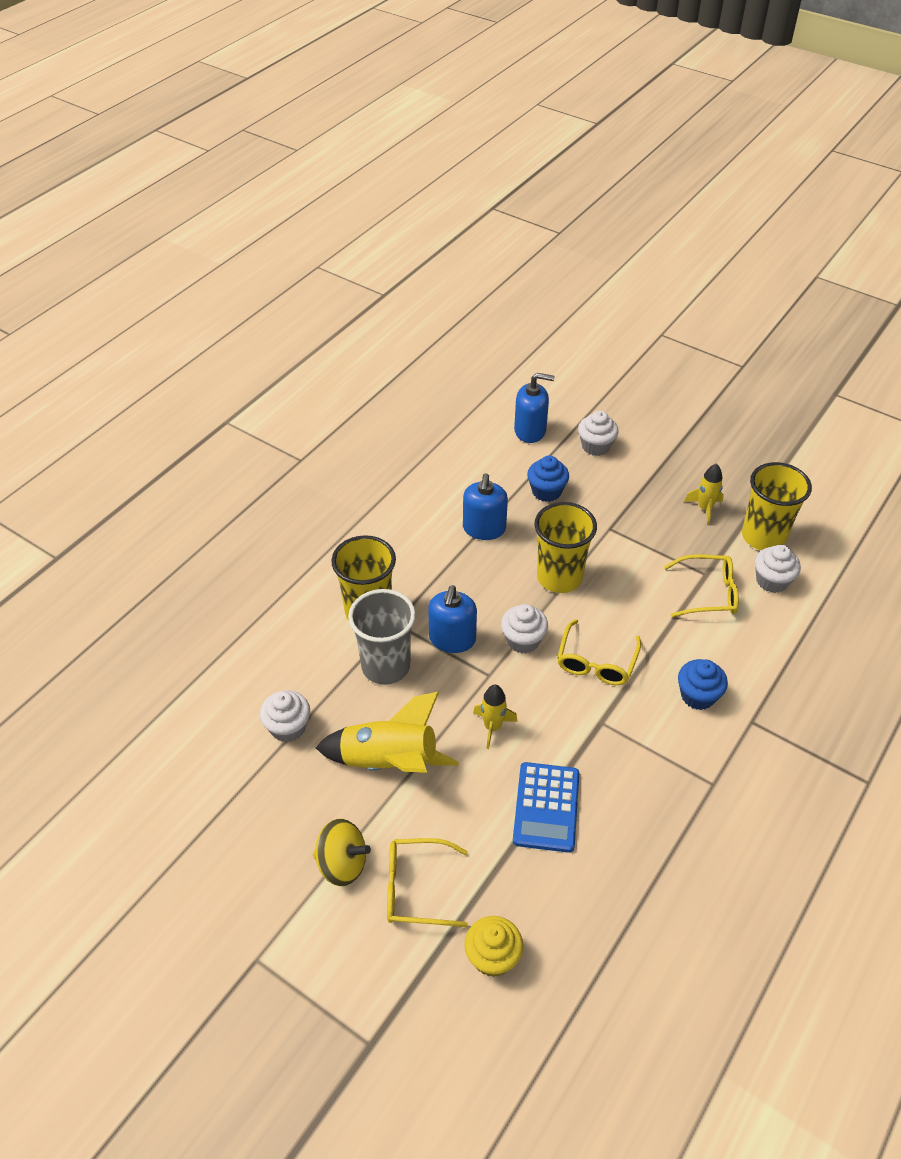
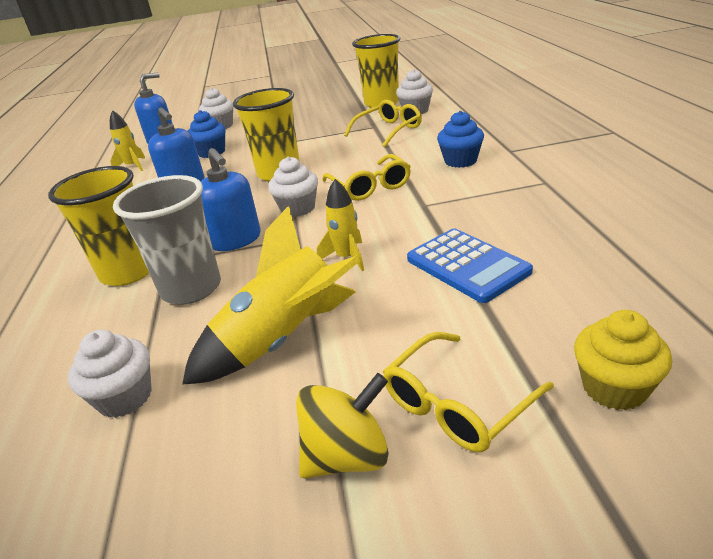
camera: 40 degrees left, 15 degrees down
yellow rocket [684,463,724,525] -> yellow rocket moved to [110,110,145,171]

